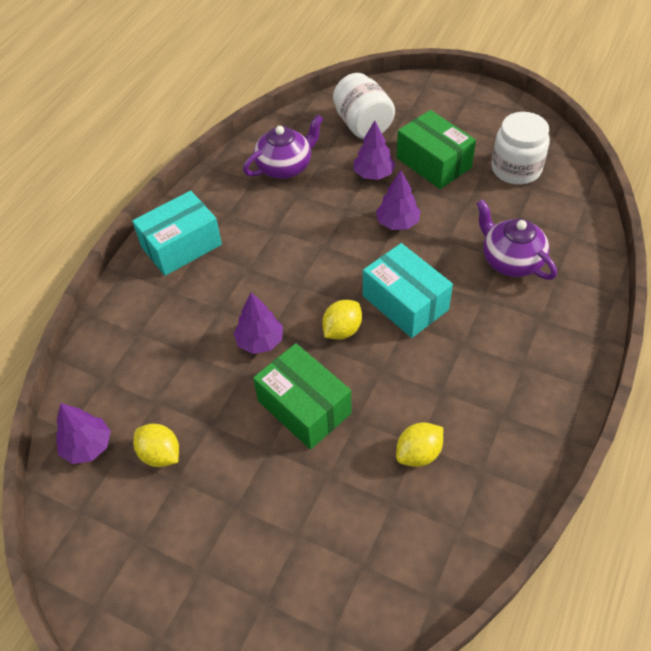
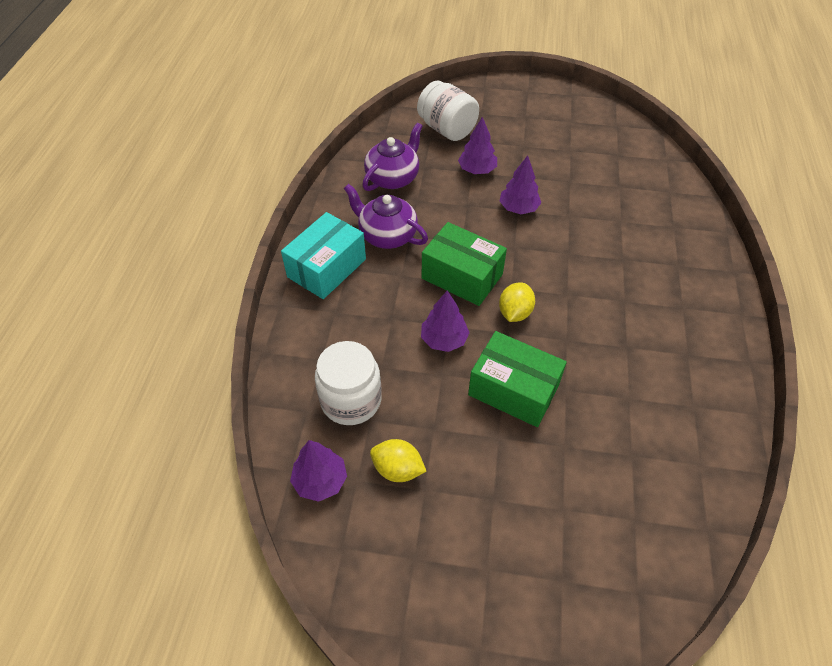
camera: 20 degrees left, 0 degrees up
turquoise box [363,243,453,338] -> none
yellow lemon [396,422,443,467] -> none
green box [397,110,476,189] -> green box moved to [422,222,507,306]
purple teapot [476,199,557,280] -> purple teapot moved to [344,184,428,249]
white jar [491,112,550,185] -> white jar moved to [315,341,382,425]

